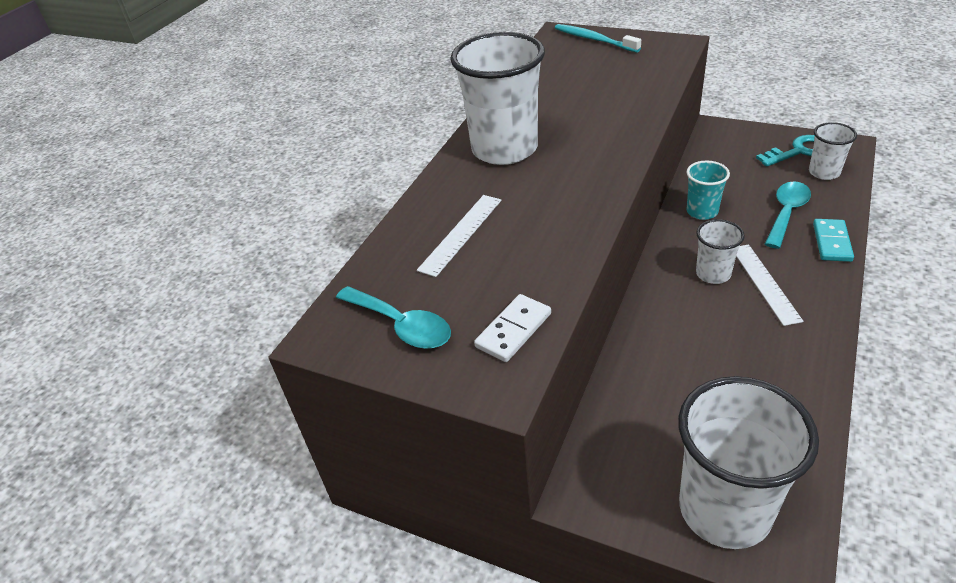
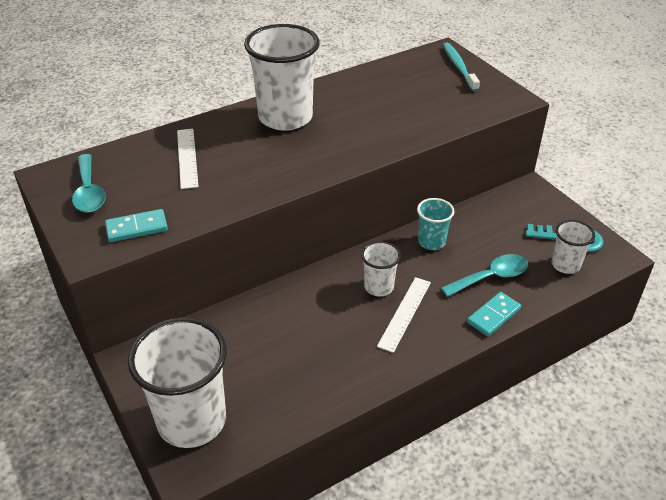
camera: 30 degrees right, 0 degrees up
white ruler [417,195,502,277] -> white ruler turned 75 degrees counterclockwise [177,129,199,189]
white domino [474,294,551,362] -> turquoise domino [105,209,168,242]

